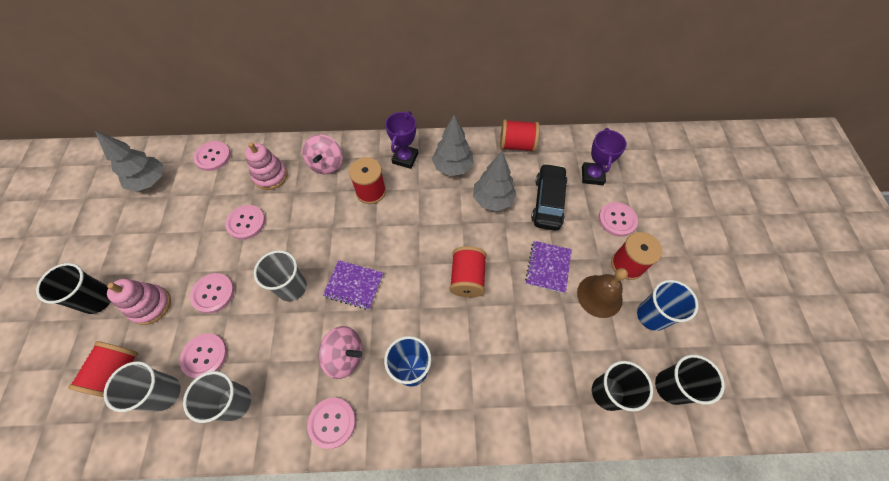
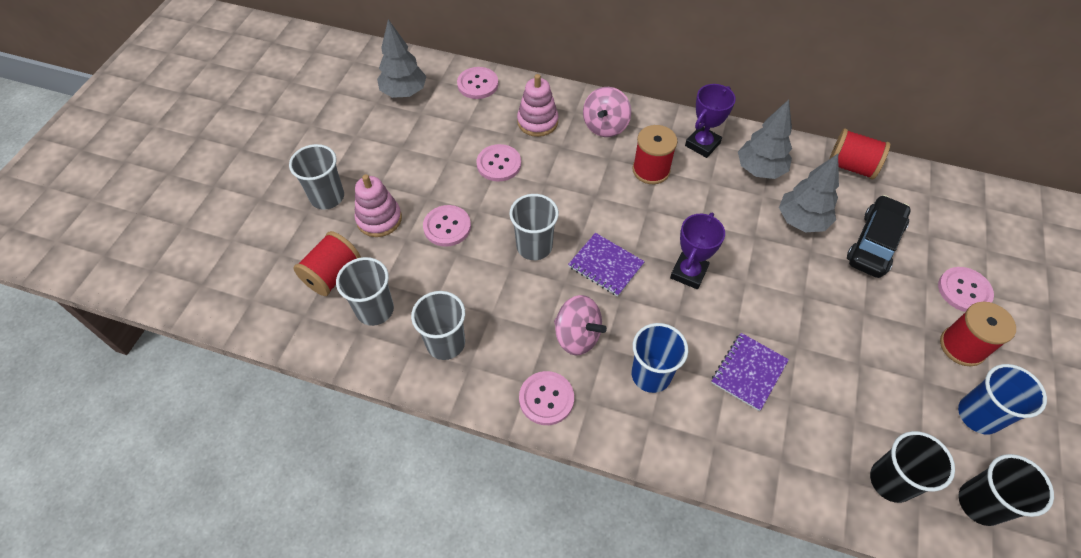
camera: 20 degrees right, 5 degrees down
black cup [36,263,111,314] -> grey cup [289,144,344,210]
pink button [180,333,227,378] -> none
red spool [449,246,487,297] -> none
purple notebook [525,241,572,293] -> purple notebook moved to [711,333,789,411]
brown bell [577,268,628,318] -> none
purple trophy [582,128,627,185] -> purple trophy moved to [670,213,725,289]

